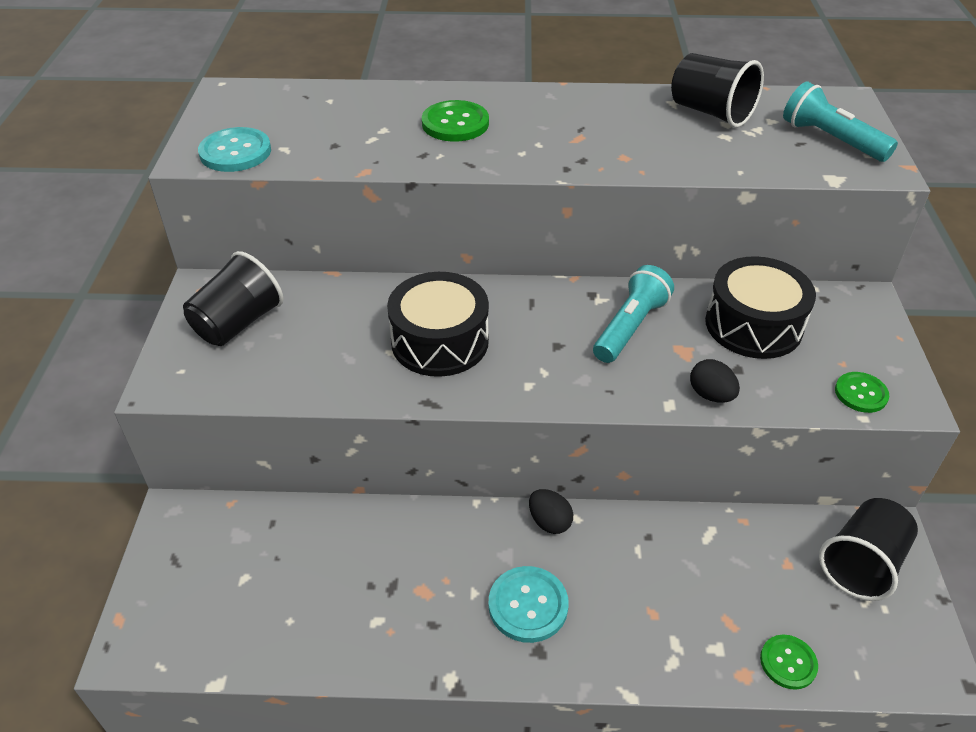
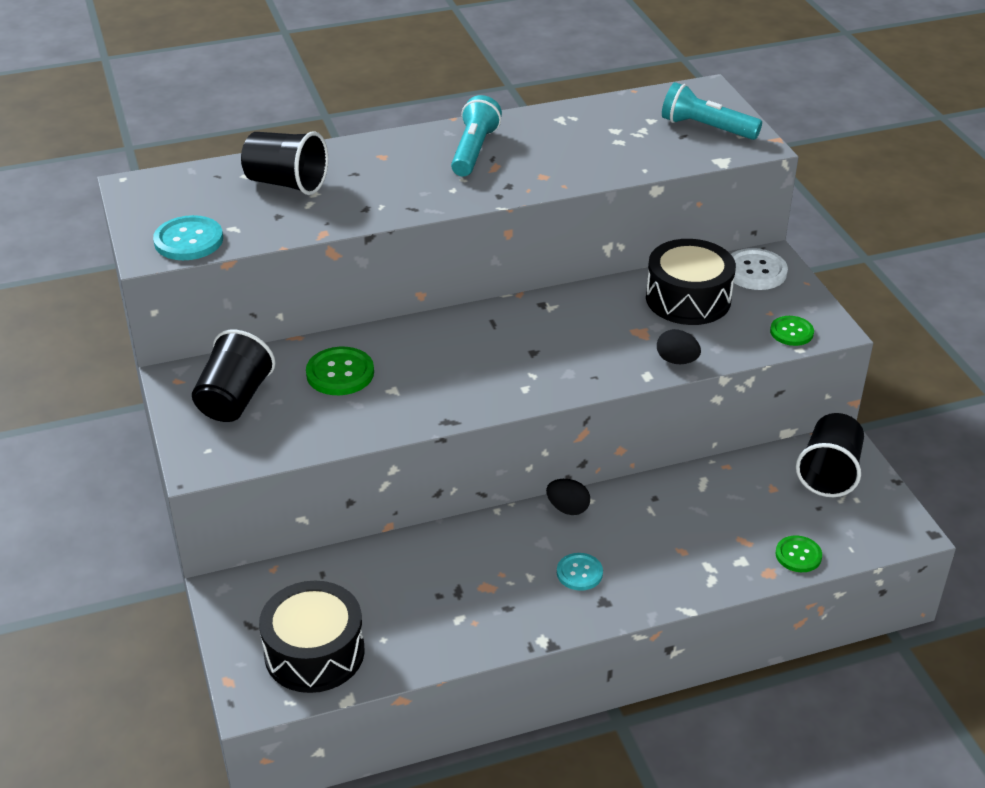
camera: 20 degrees left, 5 degrees down
black drum [387,272,489,377] -> black drum moved to [259,581,365,693]
green button [422,100,489,142] -> green button moved to [306,347,374,395]
turquoise button [489,566,569,643] -> turquoise button [557,553,603,591], size x0.66
turquoise flashlight [593,265,674,363] -> turquoise flashlight moved to [451,95,502,177]
black cup [671,53,764,128] -> black cup moved to [241,131,328,195]
none -> white button [731,248,788,290]

